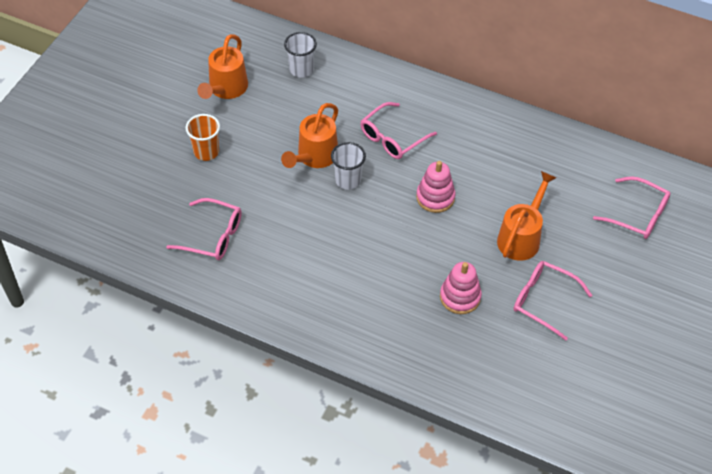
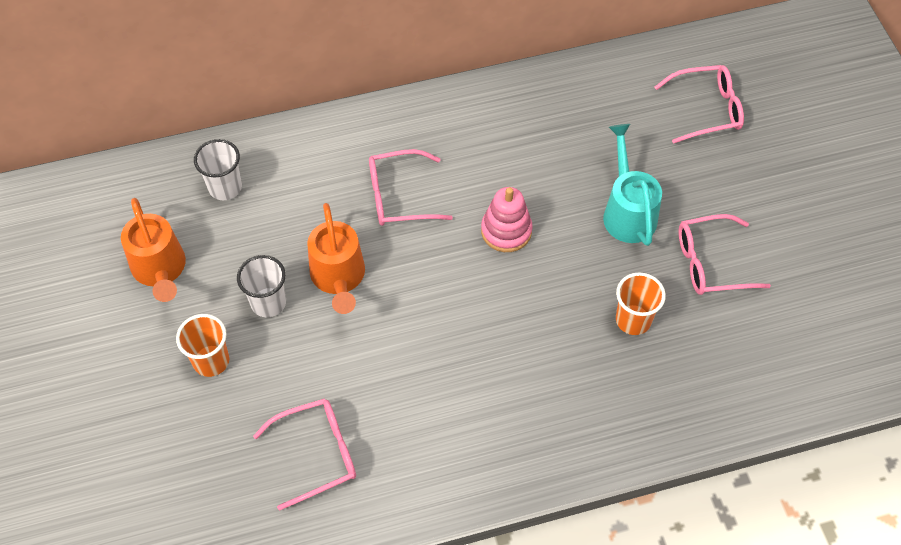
camera: 40 degrees left, 5 degrees up
white cup [331,142,366,190] -> white cup moved to [237,255,286,317]
pink glasses [361,102,437,159] -> pink glasses turned 75 degrees clockwise [369,149,453,226]
pink stacking toy [440,262,482,314] -> orange cup [616,272,666,335]
orange watering can [497,171,556,261] -> turquoise watering can [603,124,662,246]

